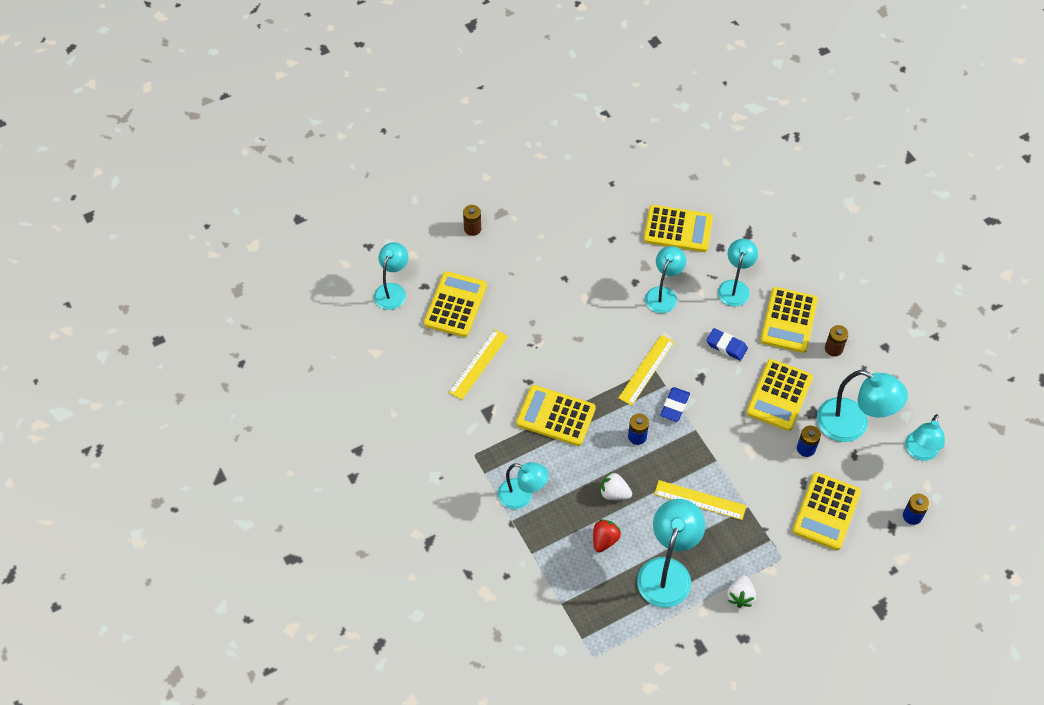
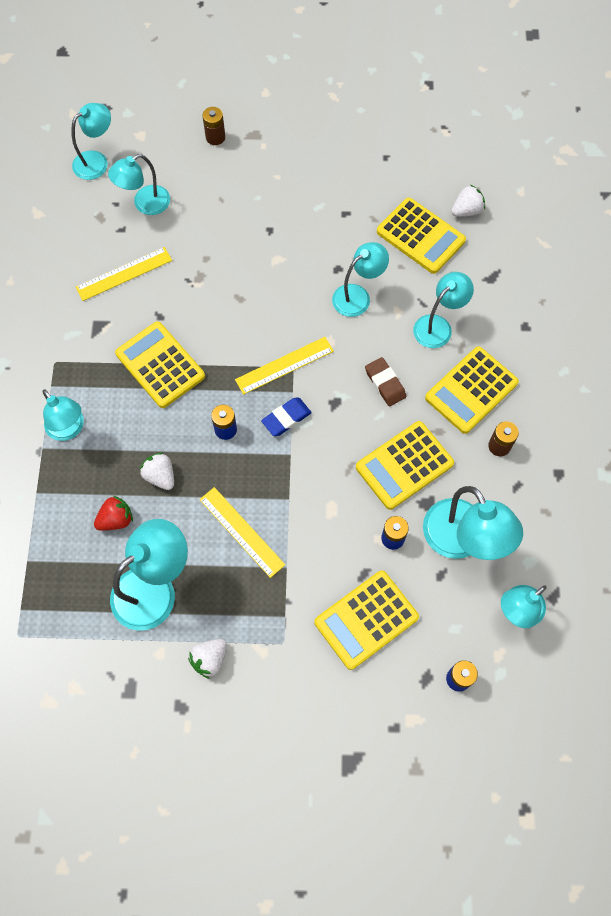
camera: 30 degrees right, 10 degrees up
yellow calculator [424,271,487,337] -> turquoise lamp [108,154,170,215]
blue eraser [706,328,748,361] -> brown eraser [365,357,406,406]
none -> white strawberry [451,184,485,217]

